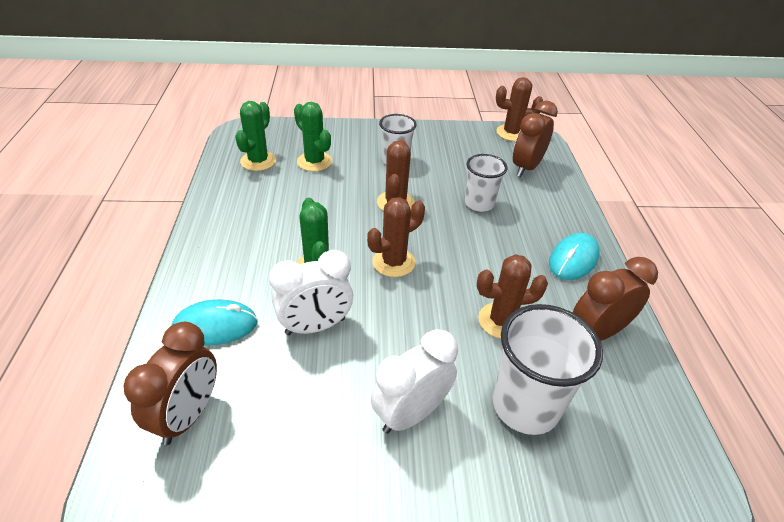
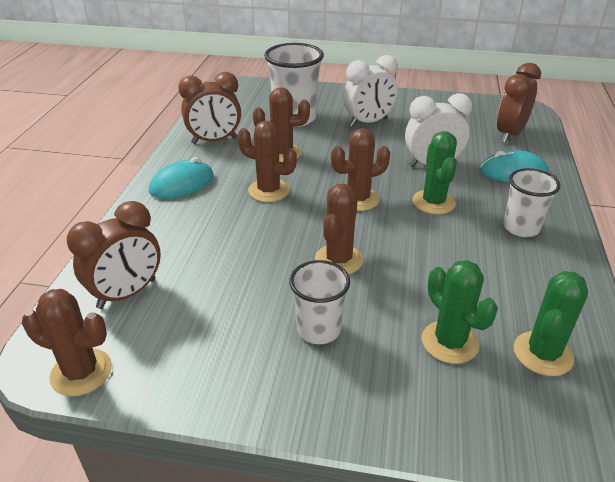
camera: 165 degrees left, 5 degrees down
white cup [465,154,507,212] -> white cup moved to [503,168,560,237]
none -> brown cactus [237,121,297,202]

